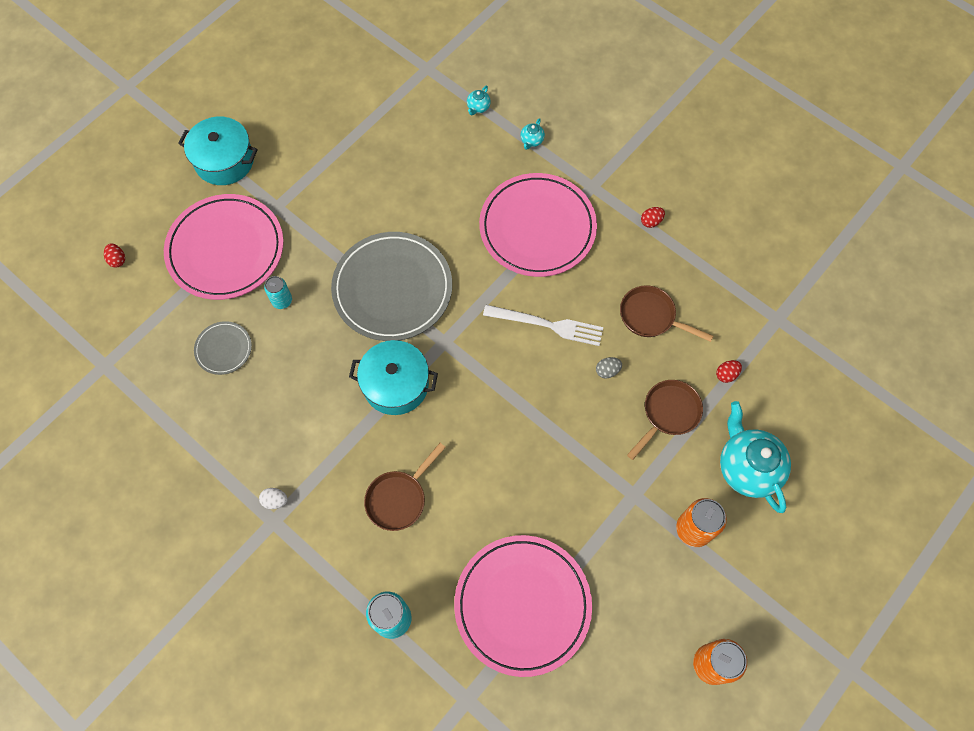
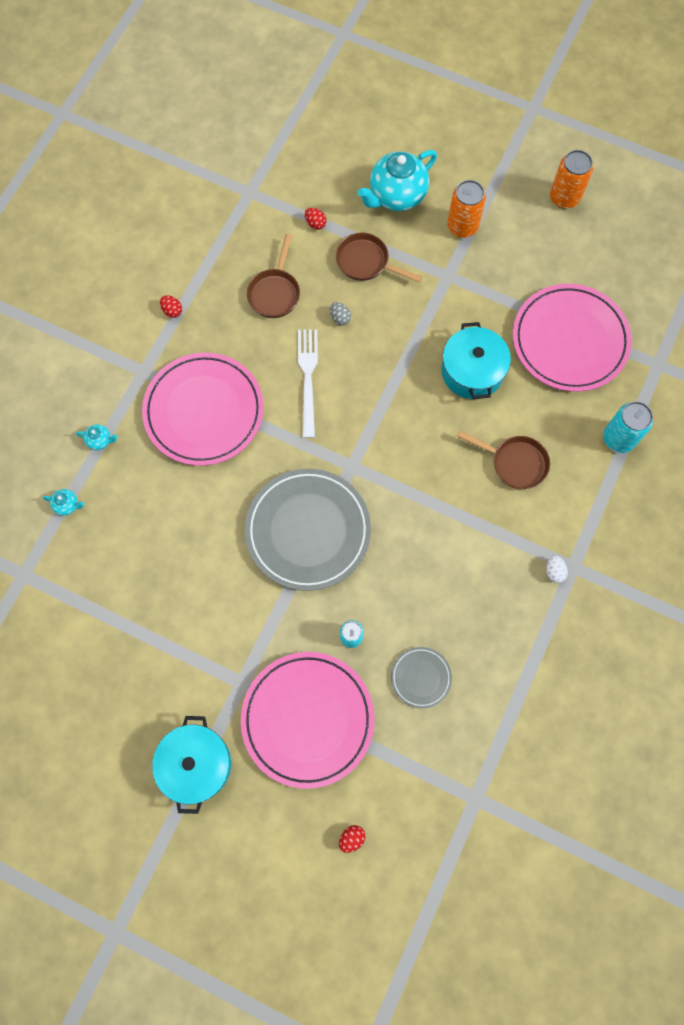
camera: 105 degrees left, 5 degrees up
turquoise pot [349,340,438,415] -> turquoise pot moved to [442,322,511,399]

